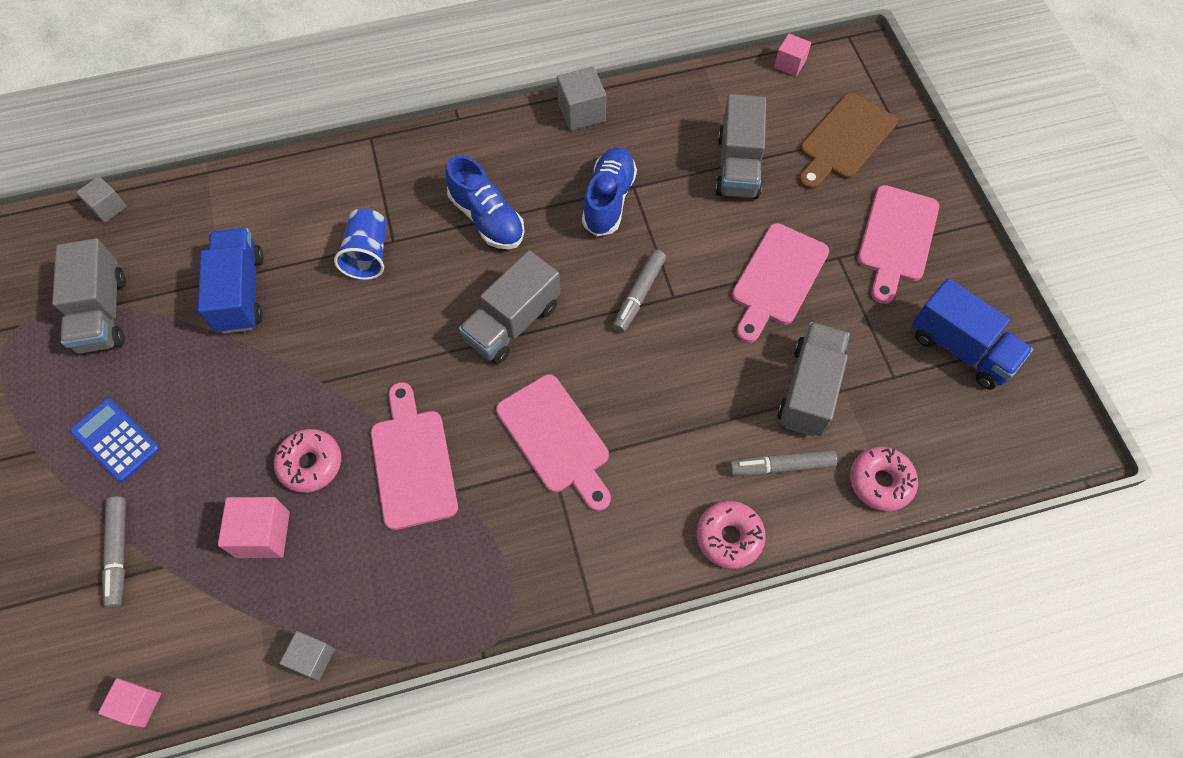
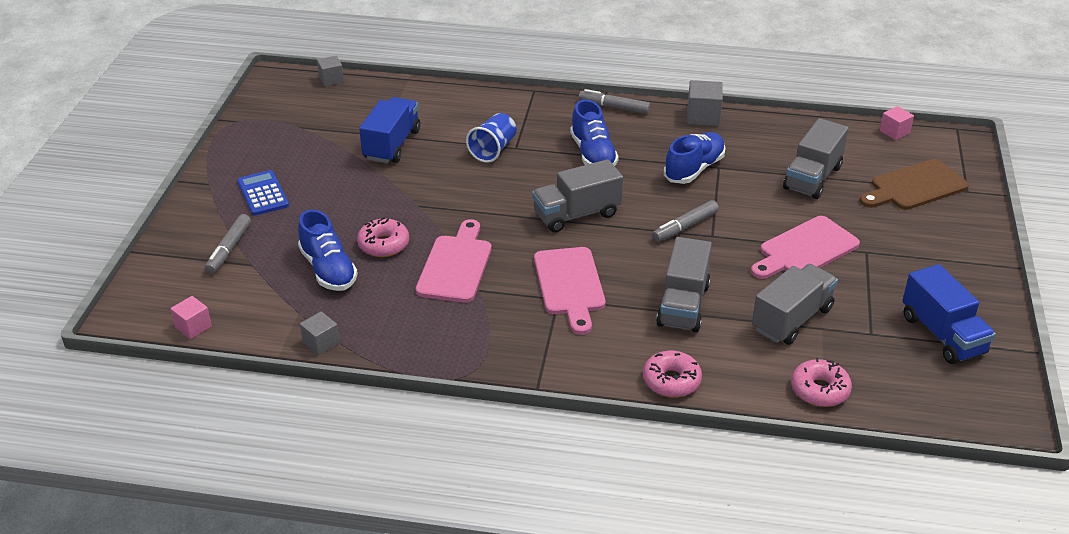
camera: 25 degrees right, 25 degrees down
grey truck [52,238,126,354] -> grey truck moved to [656,237,712,332]
pink cube [218,497,290,558] -> blue shoe [298,209,358,291]
grey marker [729,449,837,476] -> grey marker moved to [579,89,650,114]
pink cutting board [858,185,939,304] -> none

